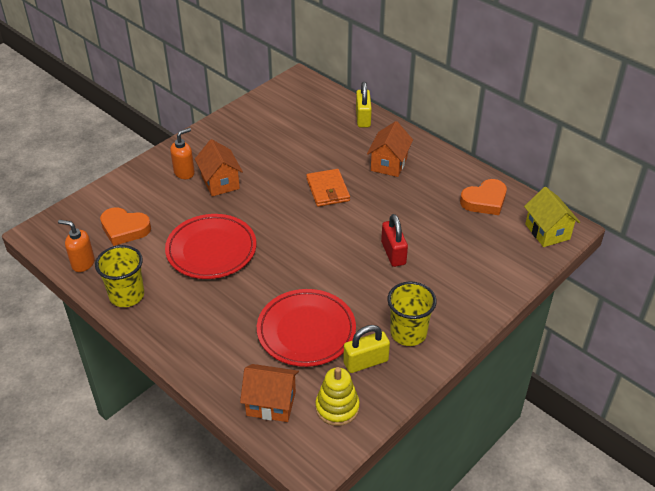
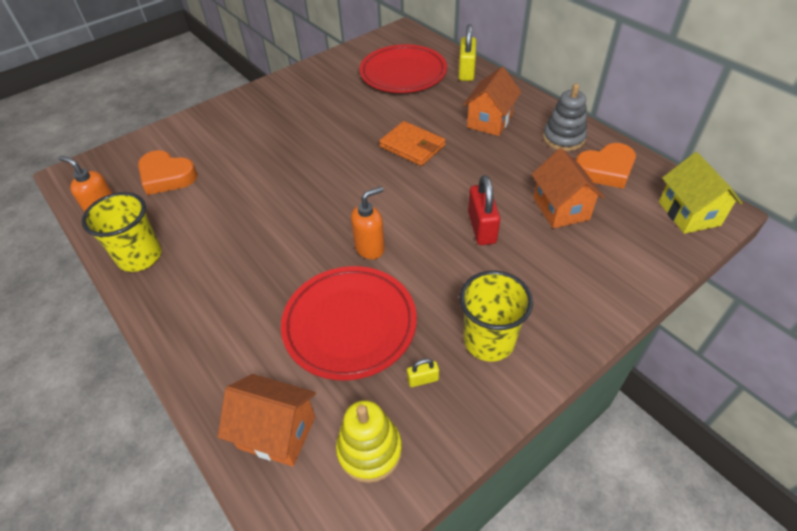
camera: 10 degrees right, 5 degrees up
red plate [165,214,256,279] -> red plate moved to [359,45,447,93]
orange soap dispenser [170,128,195,179] -> orange soap dispenser moved to [351,186,385,259]
orange house [195,139,243,196] -> orange house moved to [531,148,605,229]
orange wallet [306,169,350,207] -> orange wallet turned 45 degrees counterclockwise [379,121,445,166]
yellow padlock [343,325,390,373] -> yellow padlock [407,359,439,387], size x0.49
none -> grey stacking toy [543,84,587,151]

